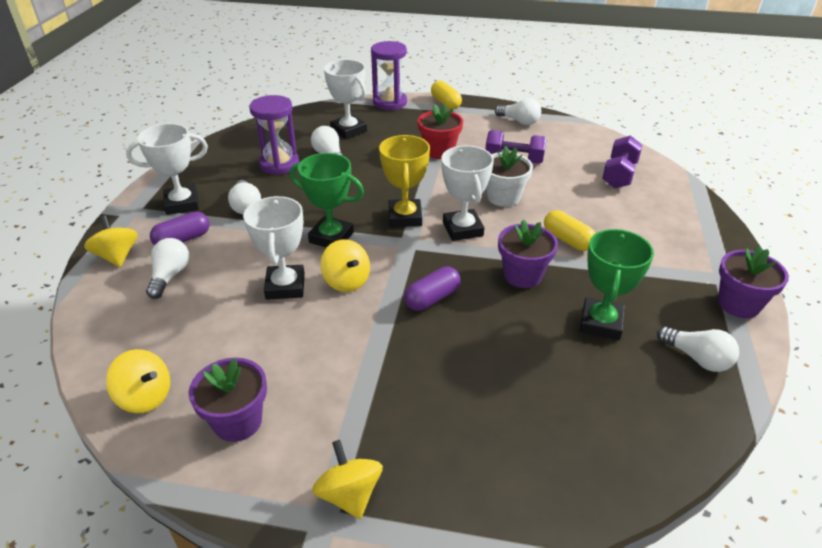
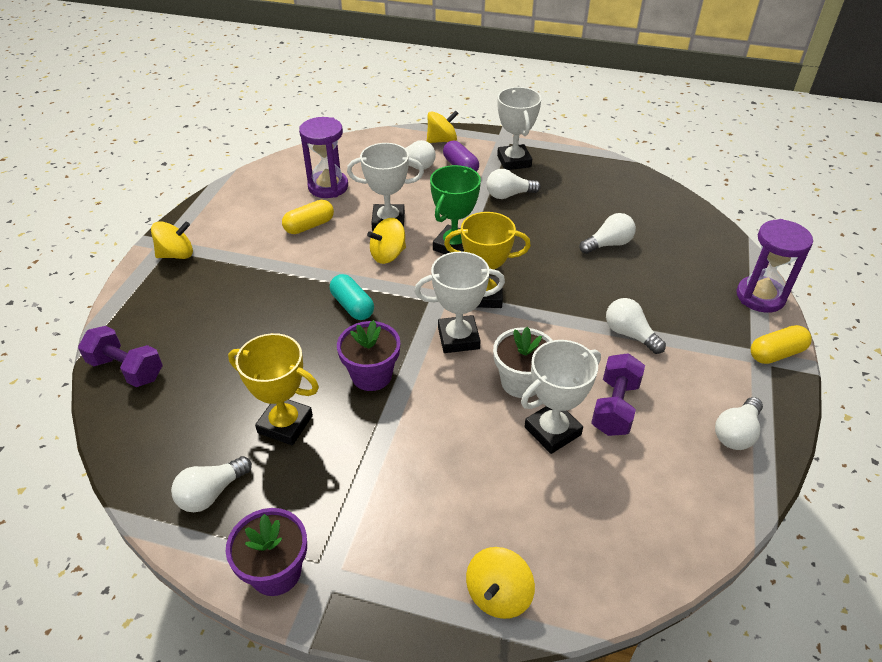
camera: 95 degrees right, 5 degrees up
yellow spinning top [106,349,170,413] -> yellow spinning top moved to [466,547,535,619]
purple flower pot [188,358,267,442] -> none
purple hourglass [249,95,299,175] -> purple hourglass moved to [299,117,348,198]
white trophy [324,59,367,139] -> white trophy moved to [521,340,601,454]
purple capsule [404,266,461,311] -> turquoise capsule [330,274,374,320]
red flower pot [418,104,463,159] -> white light bulb [606,298,666,354]
yellow capsule [544,210,596,251] -> yellow capsule moved to [282,200,334,234]
green trophy [580,229,654,340] -> yellow trophy [228,333,319,445]
purple dumbbell [602,135,643,188] -> purple dumbbell moved to [78,326,163,387]

